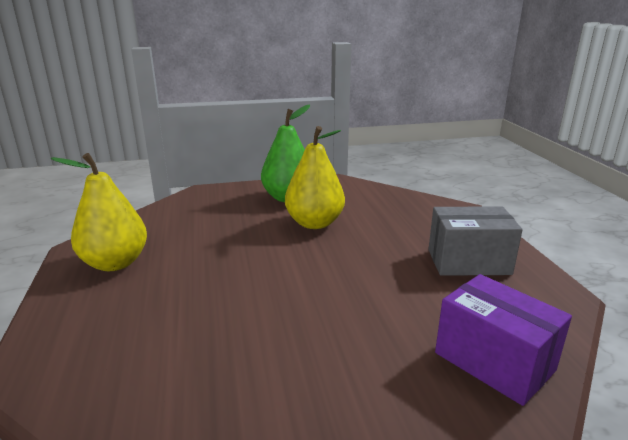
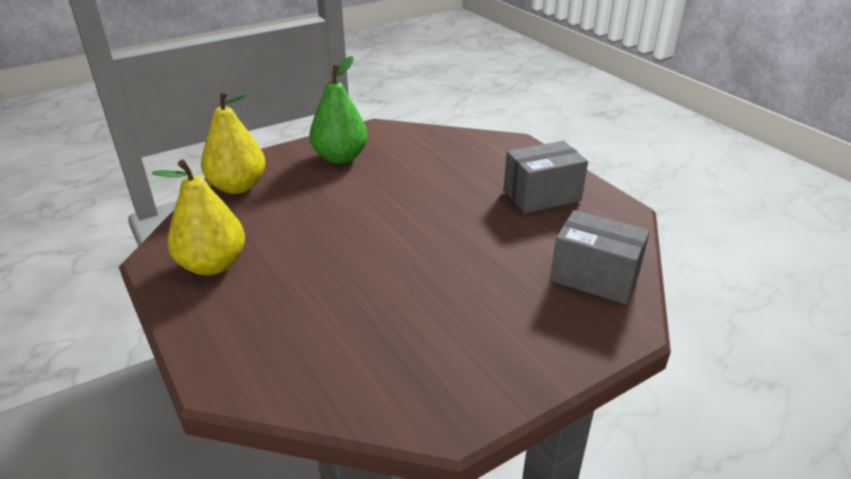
camera: 20 degrees left, 10 degrees up
yellow pear [285,126,345,229] -> yellow pear moved to [201,90,265,194]
purple box [435,274,572,406] -> grey box [550,210,650,304]

